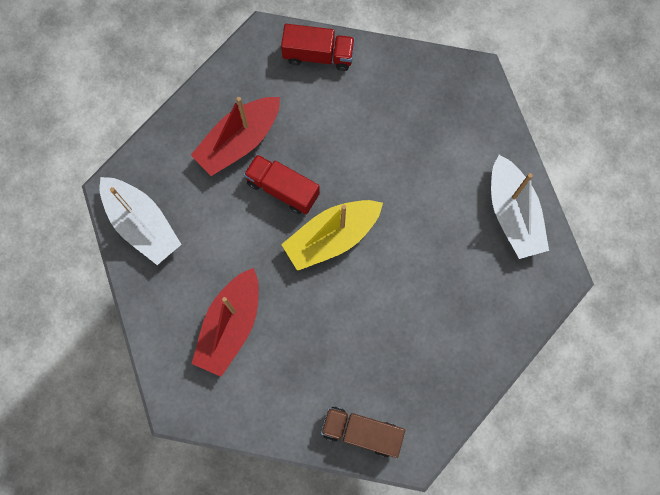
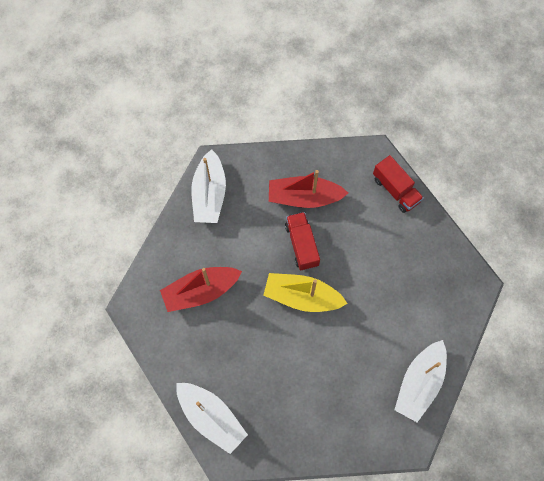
camera: 45 degrees right, 5 degrees down
brown truck [321,407,405,458] -> white boat [176,383,248,454]

